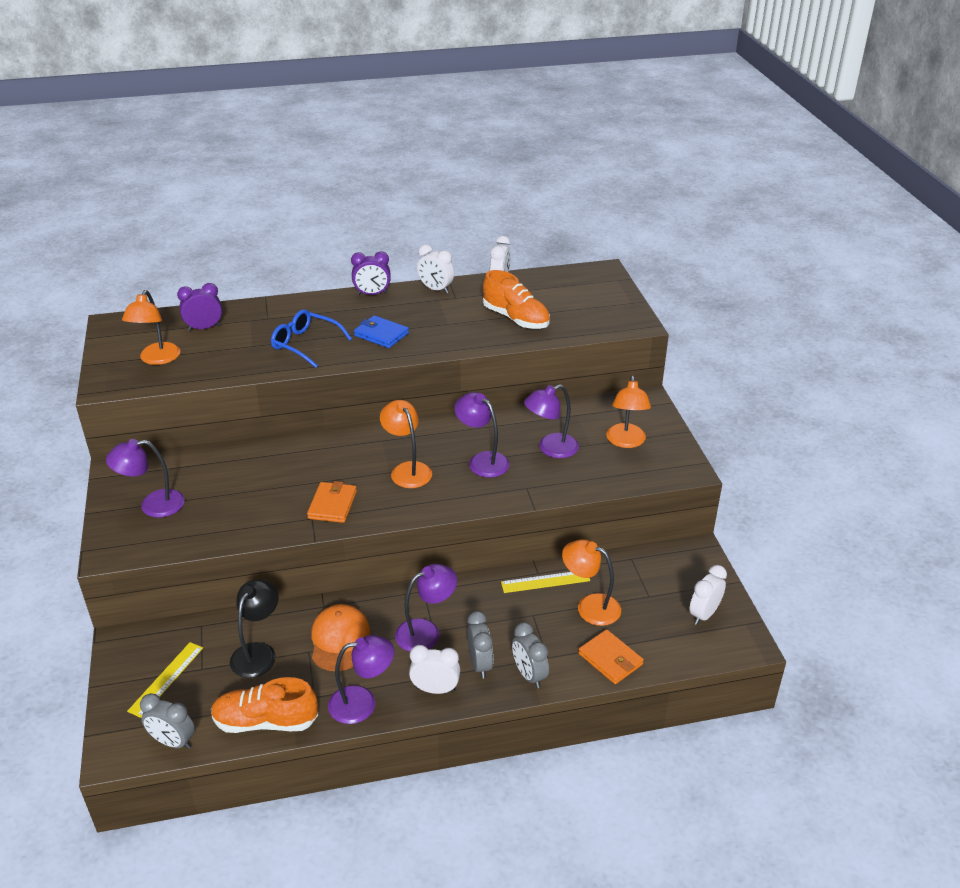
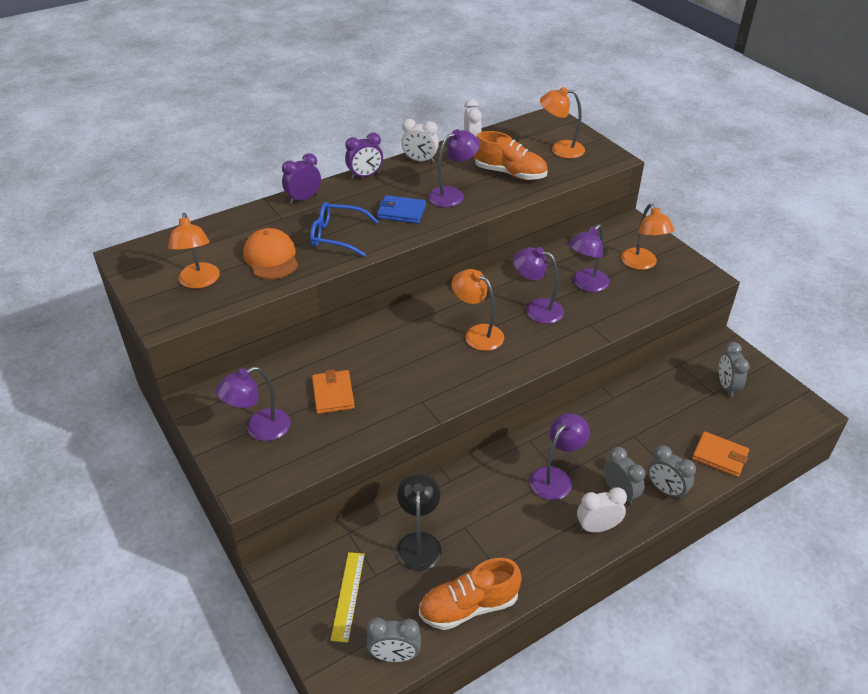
camera: 20 degrees left, 5 degrees up
purple clock [177,283,222,331] -> purple clock moved to [282,153,321,204]
orange wallet [307,481,357,523] -> orange wallet moved to [312,370,355,414]
orange cap [311,604,370,671] -> orange cap moved to [243,228,298,279]
purple lamp [328,635,394,724] -> purple lamp moved to [428,129,480,207]
yellow ruler [501,572,590,593] -> none
orange lamp [562,539,621,626] -> orange lamp moved to [540,87,585,159]
white clock [689,565,727,625] -> none
none -> grey clock [719,342,750,397]

